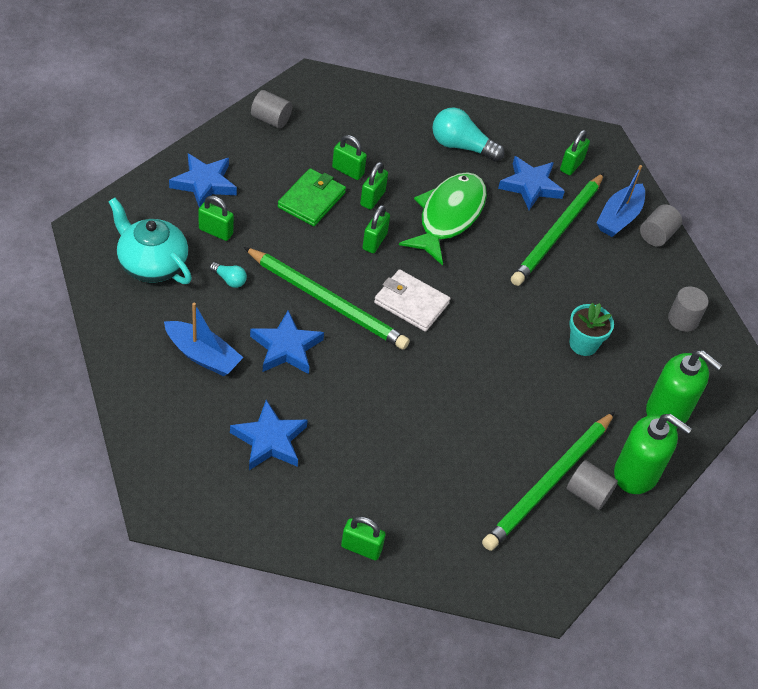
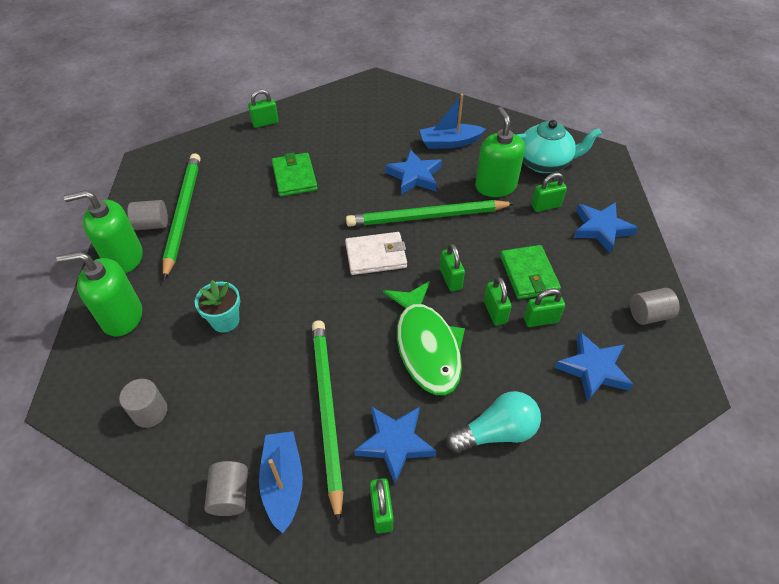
camera: 145 degrees right, 0 degrees up
turquoise light bulb [209,262,247,288] -> green soap dispenser [475,107,525,197]
blue star [230,400,308,470] -> blue star moved to [555,331,634,402]
none -> green wallet [272,152,318,197]

